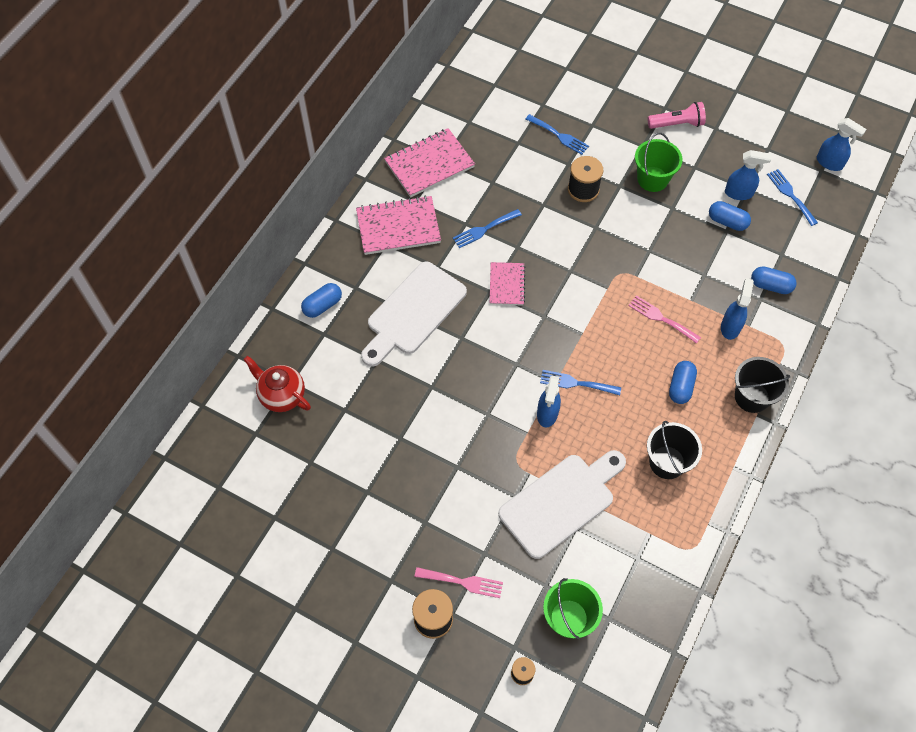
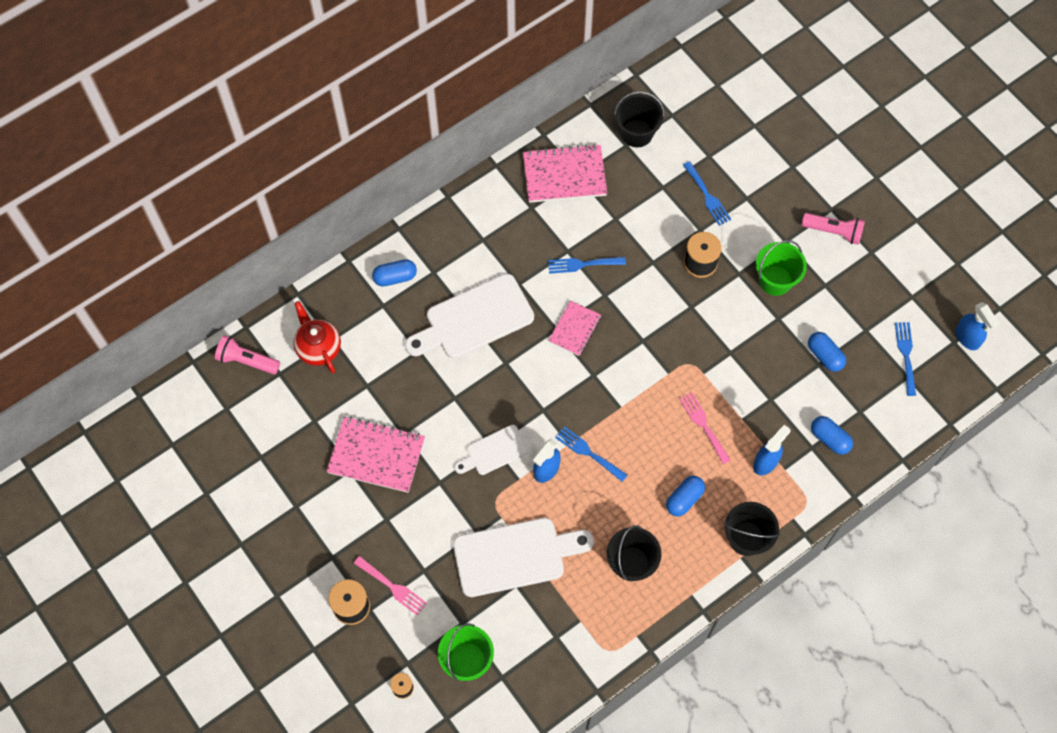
camera: 25 degrees right, 5 degrees up
pink notebook [356,196,441,255] -> pink notebook moved to [326,417,425,493]
blue spray bottle [725,150,771,200] -> none
none -> pink flashlight [215,335,280,374]
none -> white cutting board [454,425,528,475]
none -> black bucket [614,91,664,147]

